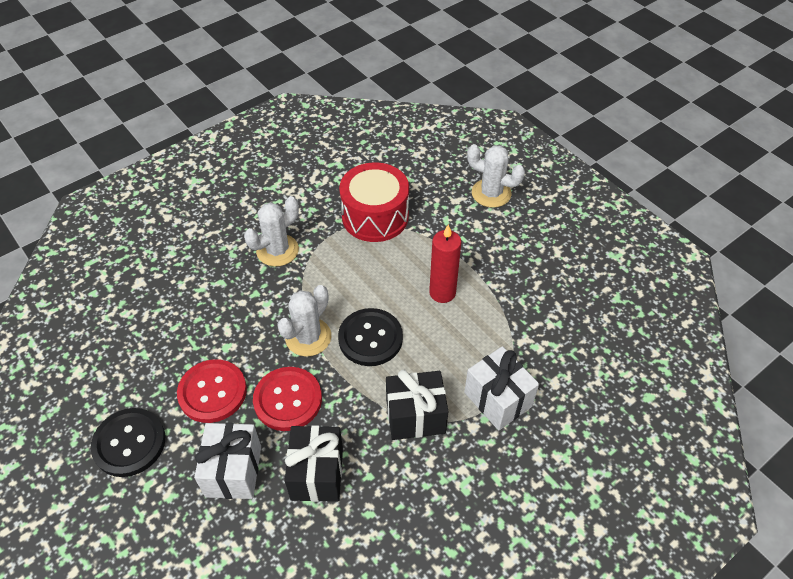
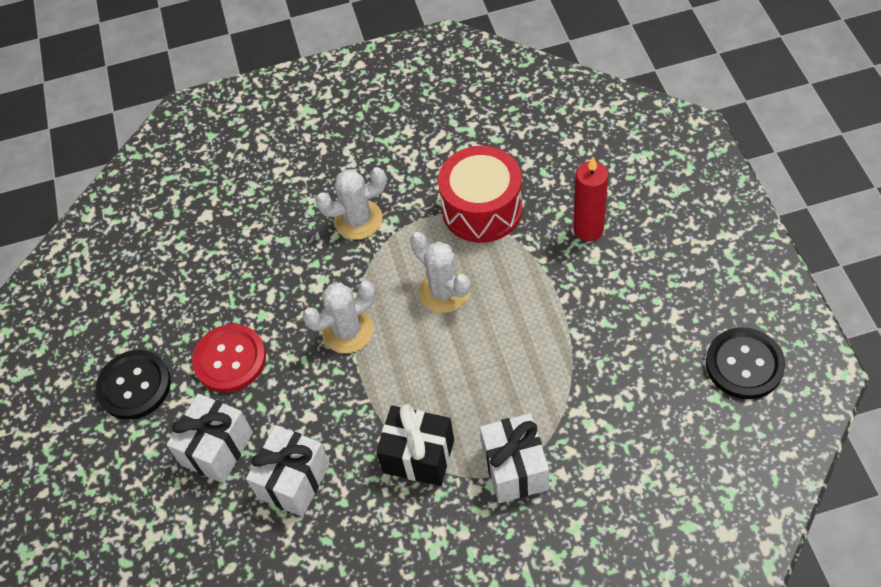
camera: 30 degrees right, 5 degrees up
red button [253,367,322,431] -> none
black gift [285,425,343,502] -> white gift [246,425,330,517]
black button [338,308,403,366] -> black button moved to [706,327,785,399]
red candle [429,224,461,303] -> red candle moved to [574,157,608,241]
white cactus [467,144,525,208] -> white cactus moved to [410,232,470,313]

